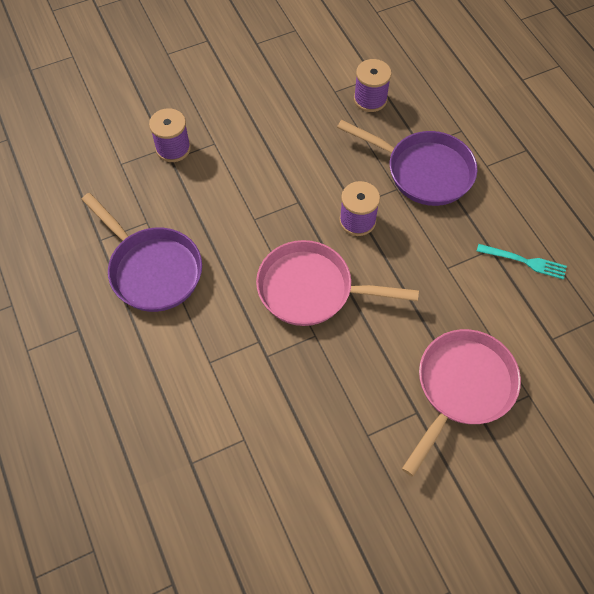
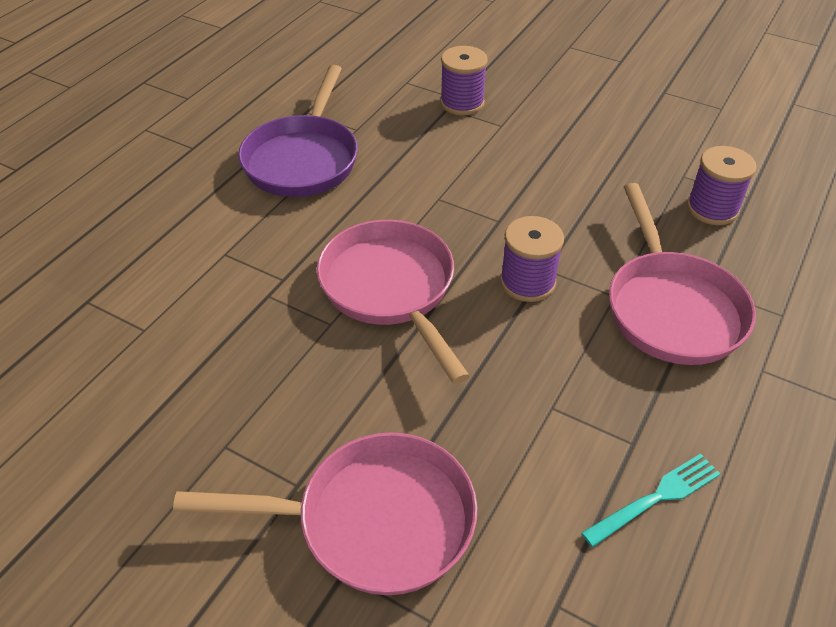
camera: 55 degrees right, 15 degrees down
purple pan [337,120,478,206] -> pink pan [609,183,756,365]
turquoise fork [477,244,567,279] -> turquoise fork turned 105 degrees counterclockwise [581,454,720,547]

